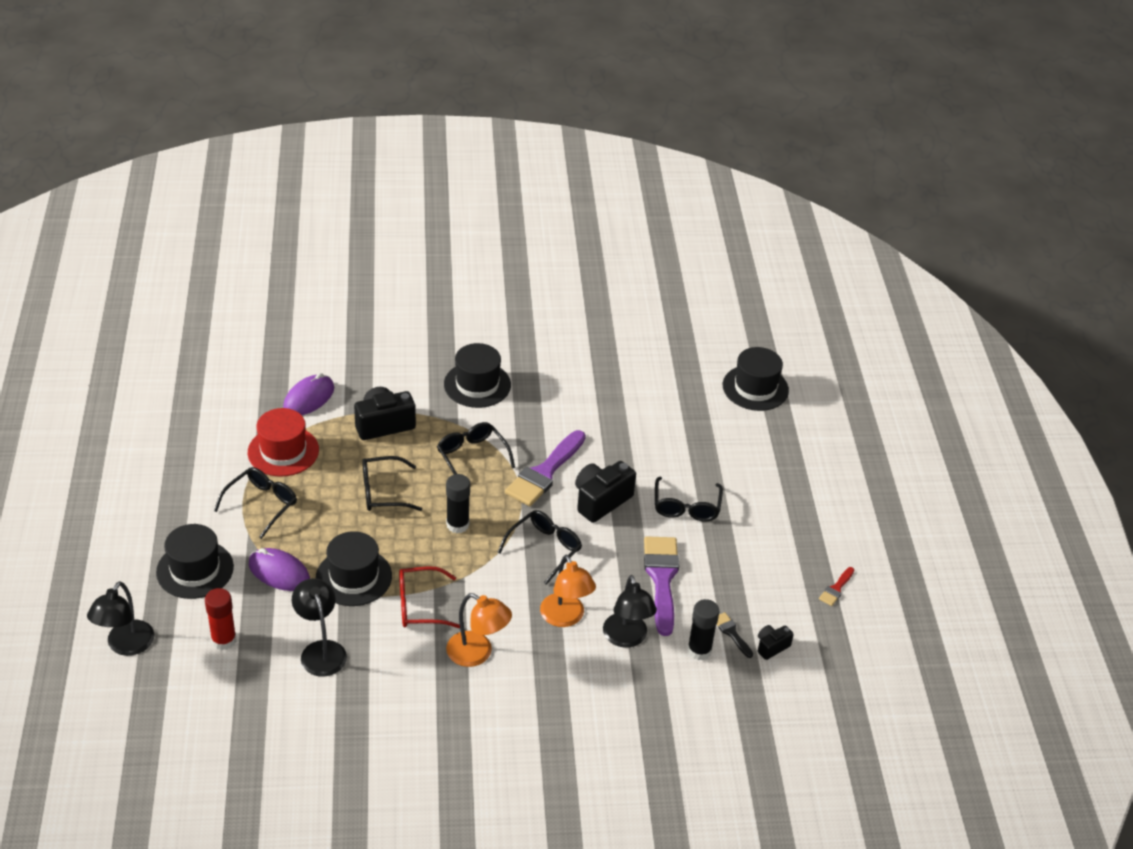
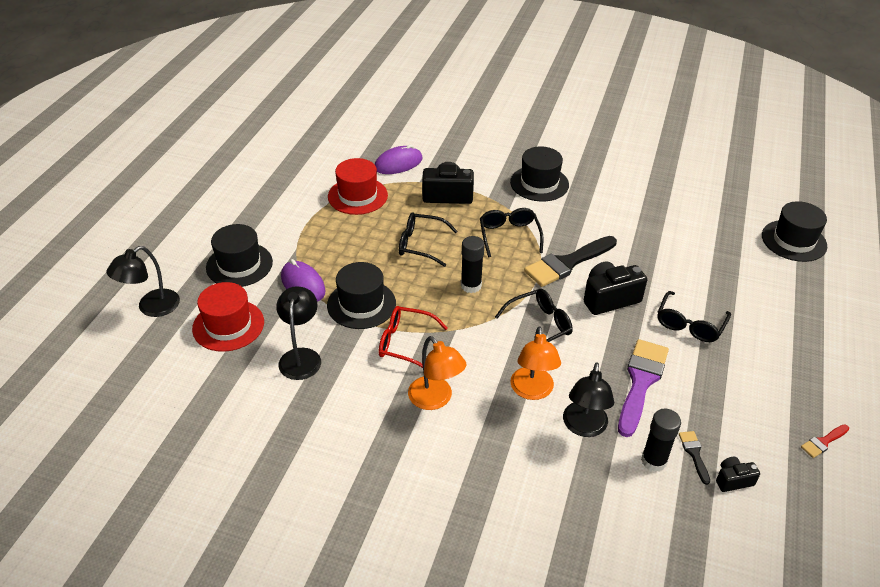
camera: 25 degrees right, 0 degrees up
red glue stick [205,588,236,650] -> red hat [192,282,264,352]
black glasses [214,467,297,539] -> none
purple brush [505,430,586,506] -> black brush [524,236,617,287]

